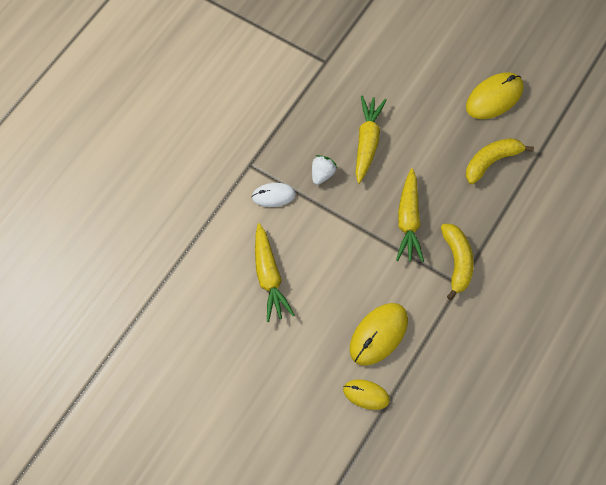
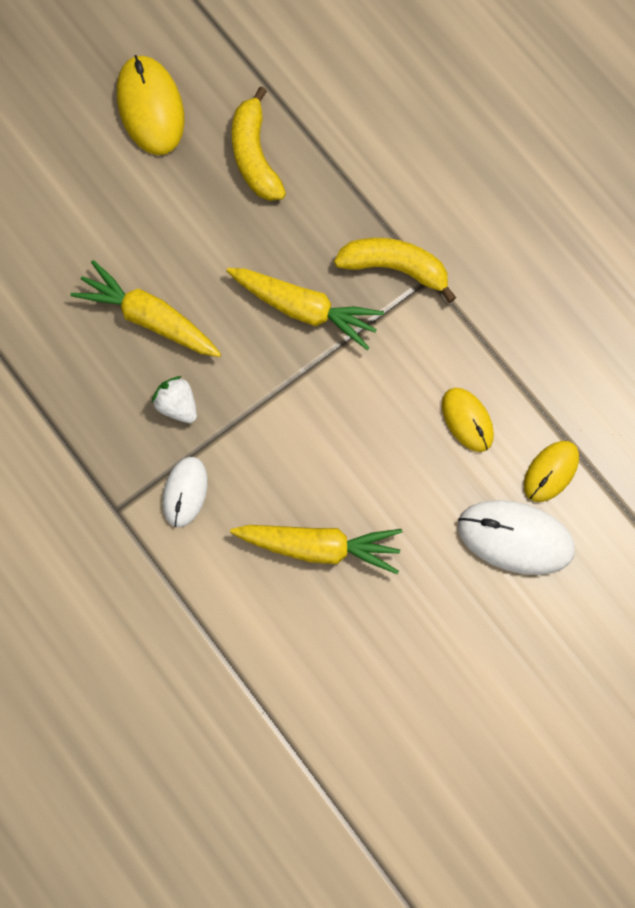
camera: 70 degrees left, 10 degrees up
yellow mouse [350,303,408,366] -> yellow mouse [442,388,494,452], size x0.62
none -> white mouse [458,500,575,575]

